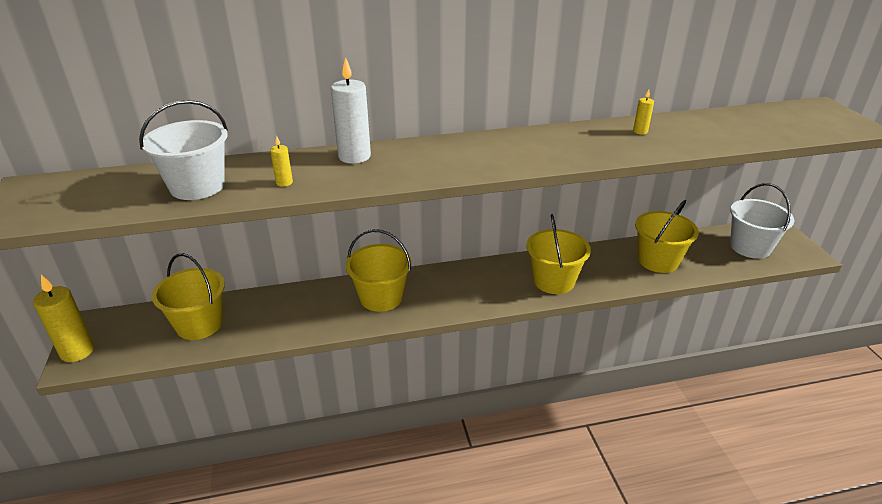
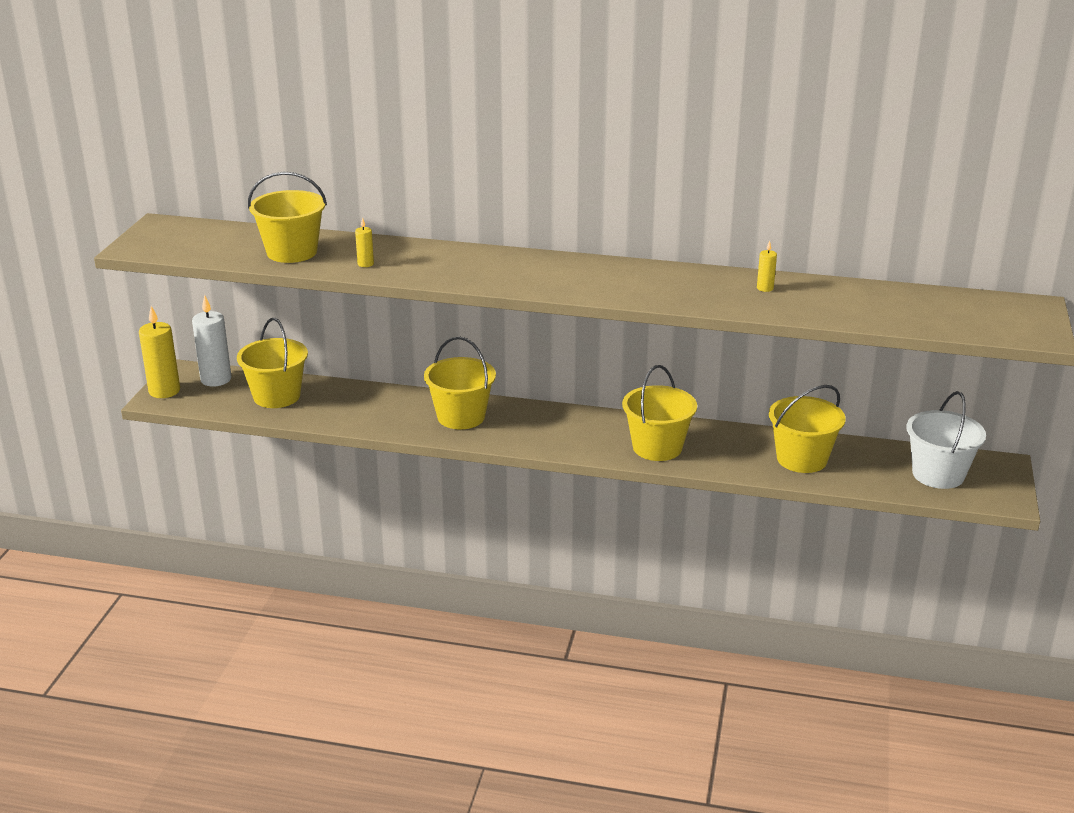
camera: 25 degrees right, 5 degrees down
white bucket [139,100,228,200] -> yellow bucket [248,172,327,263]
white candle [331,57,371,164] -> white candle moved to [192,295,231,387]

